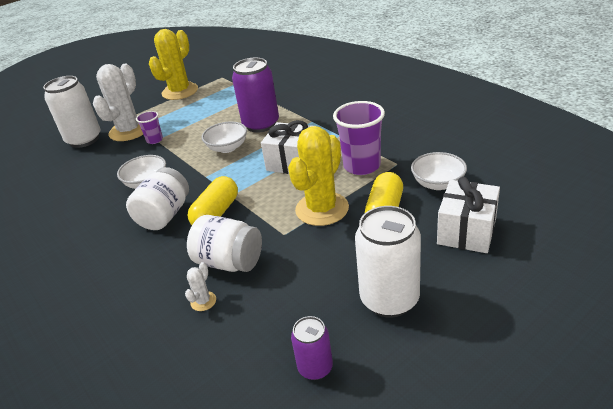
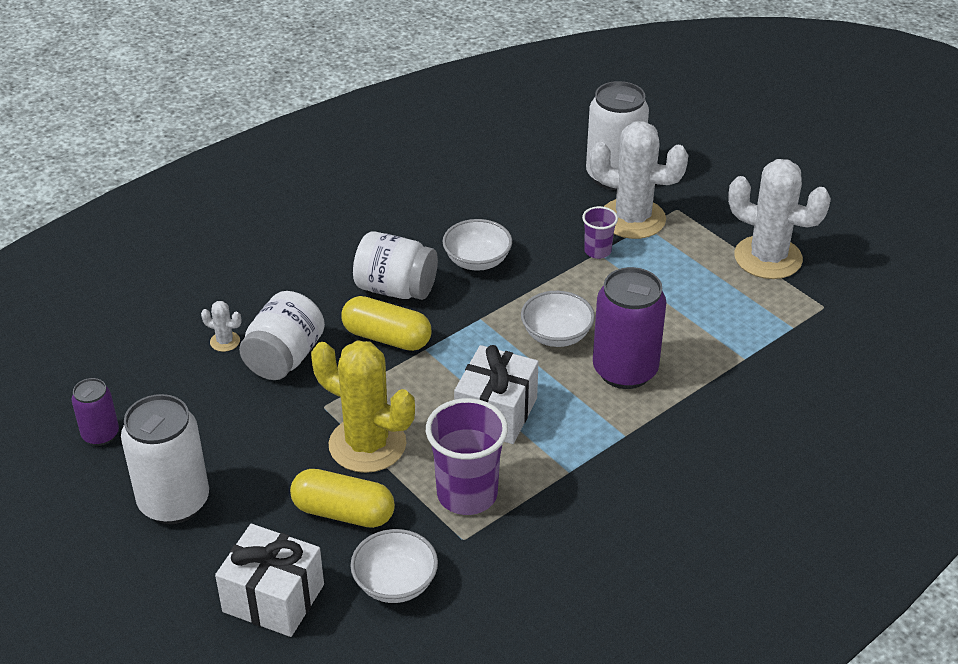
camera: 85 degrees right, 5 degrees up
yellow cactus [149,29,198,100] -> white cactus [728,159,831,279]

